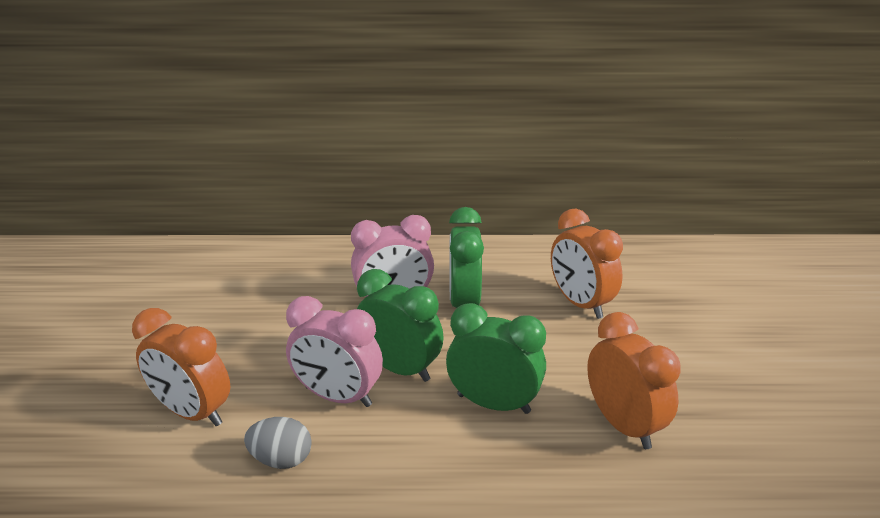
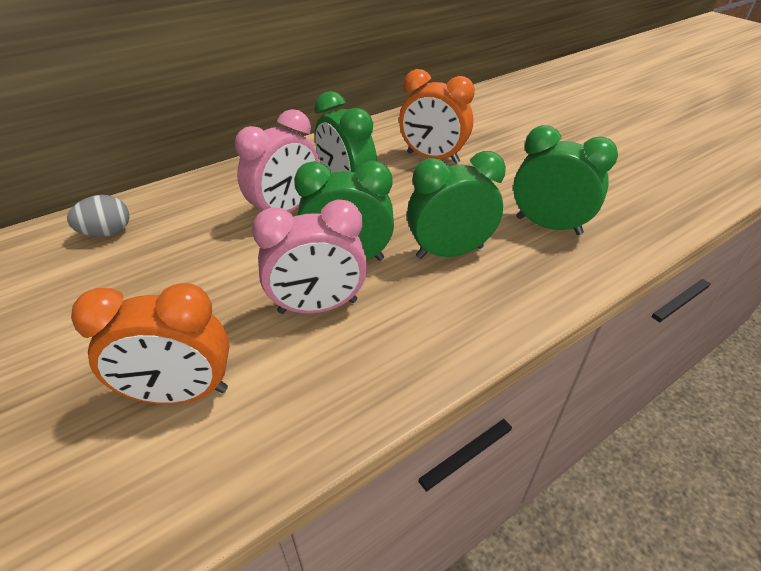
camera: 35 degrees left, 10 degrees up
grey egg [244,417,312,469] -> grey egg moved to [67,195,129,237]
orange clock [587,312,681,449] -> green clock [513,125,618,235]

